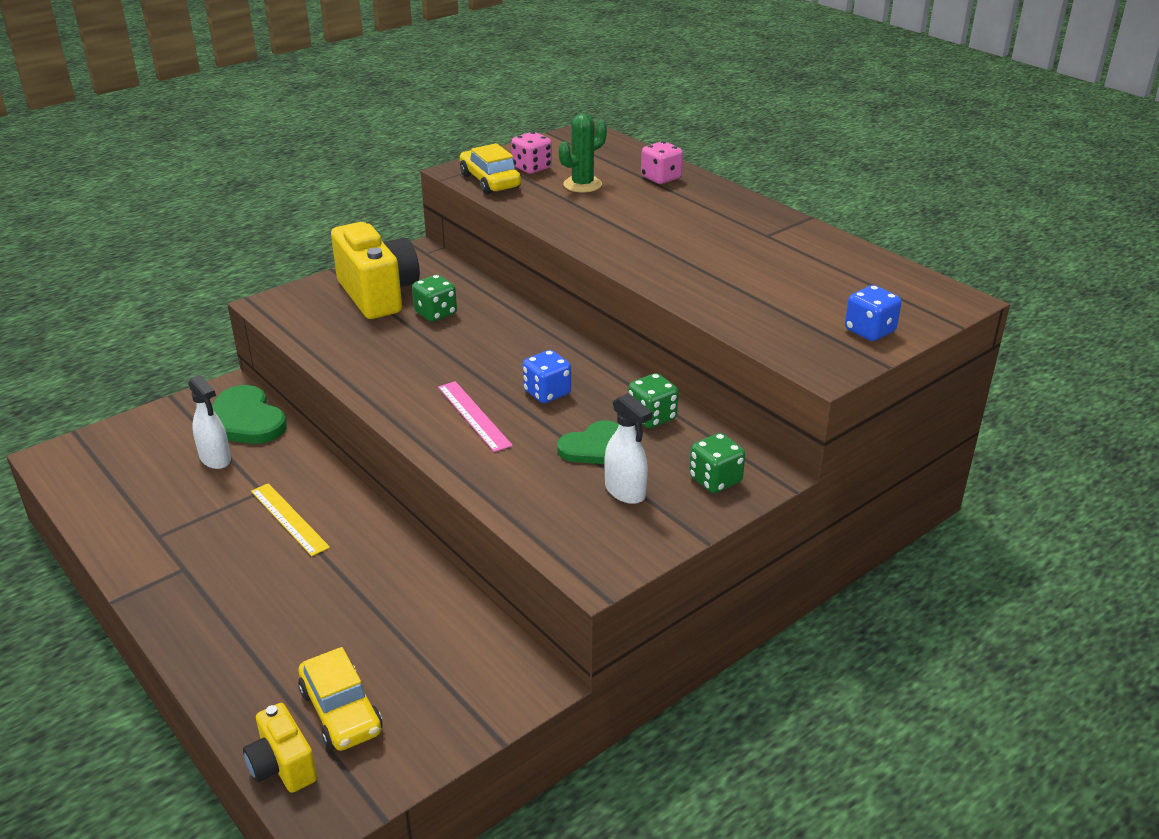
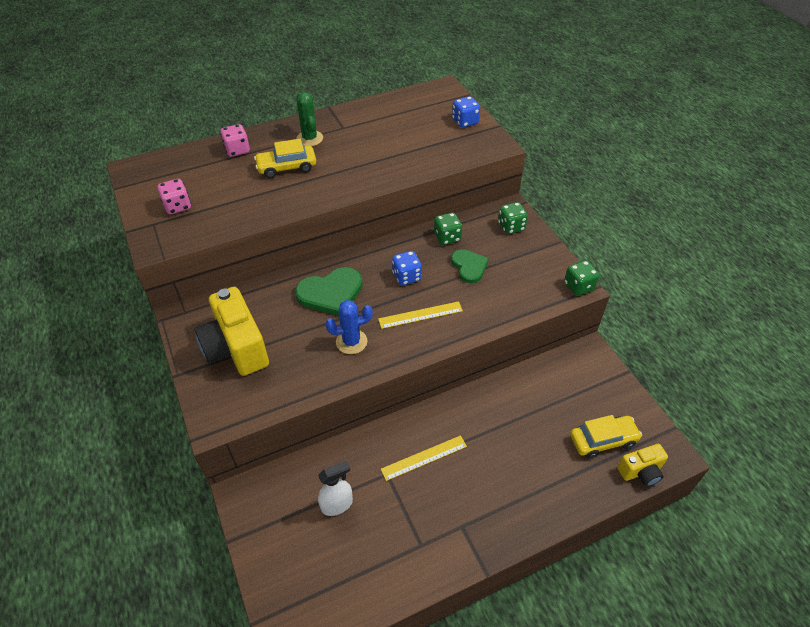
camera: 75 degrees left, 15 degrees up
green heart [212,385,287,444] -> green heart moved to [295,267,363,316]
yellow camera [331,222,420,319] -> yellow camera turned 105 degrees counterclockwise [195,287,269,376]
green dice [412,275,457,322] -> green dice moved to [564,260,599,296]
pink ruler [438,381,513,452] -> yellow ruler [378,301,463,329]
yellow car [460,143,521,194] -> yellow car moved to [254,139,316,178]
green cactus [559,113,607,193] -> green cactus moved to [296,92,323,146]
white spray bottle [605,393,652,504] -> none
none -> blue cactus [325,300,373,354]

